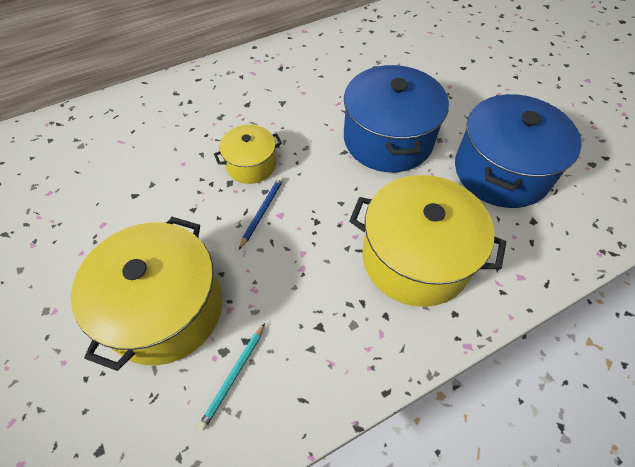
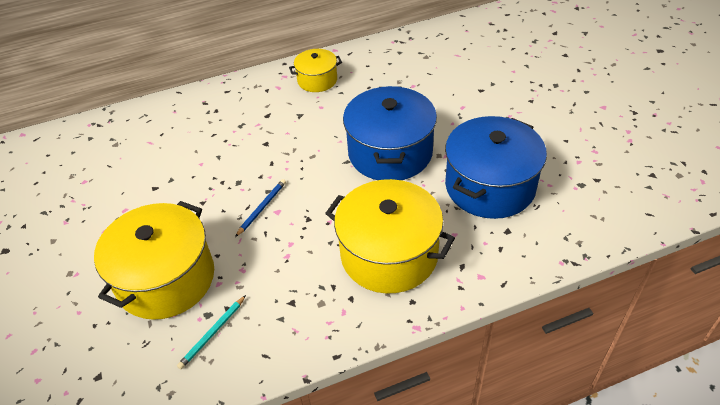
camera: 10 degrees right, 10 degrees down
yellow pot [214,125,282,184] -> yellow pot moved to [289,49,342,92]

